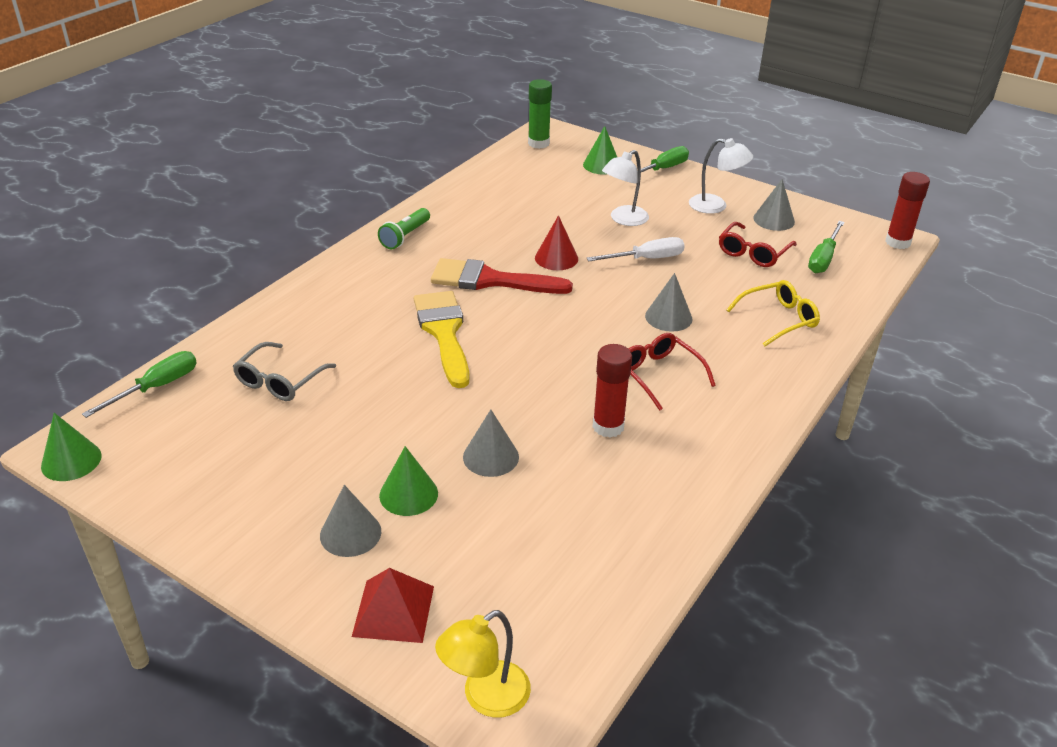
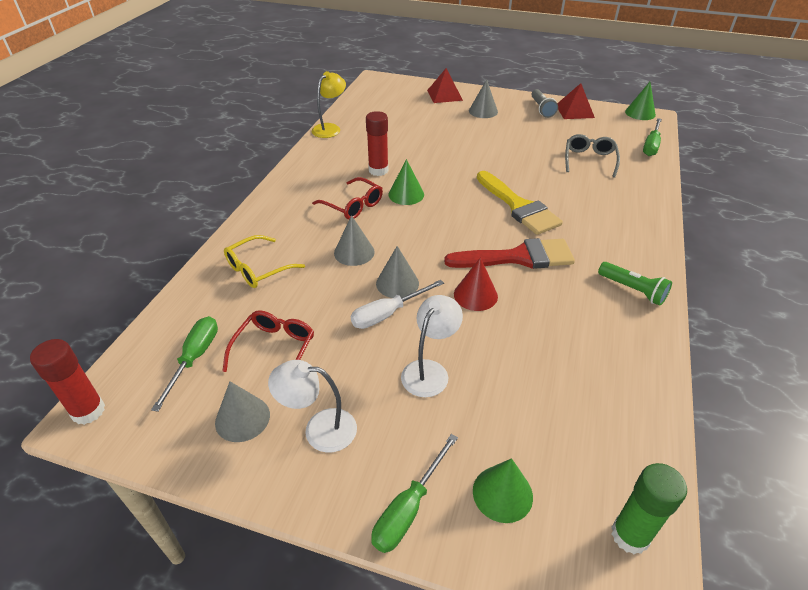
camera: 165 degrees right, 5 degrees up
green flashlight [378,208,430,249] -> green flashlight turned 120 degrees clockwise [598,262,672,306]
green cone [379,446,438,516] -> green cone moved to [388,159,424,205]
yellow lamp [435,610,531,718] -> yellow lamp moved to [312,71,346,138]
grey cone [463,409,519,477] -> grey cone moved to [376,246,419,298]
none -> grey flashlight [532,89,558,118]
none -> red pyramid [557,83,595,119]

